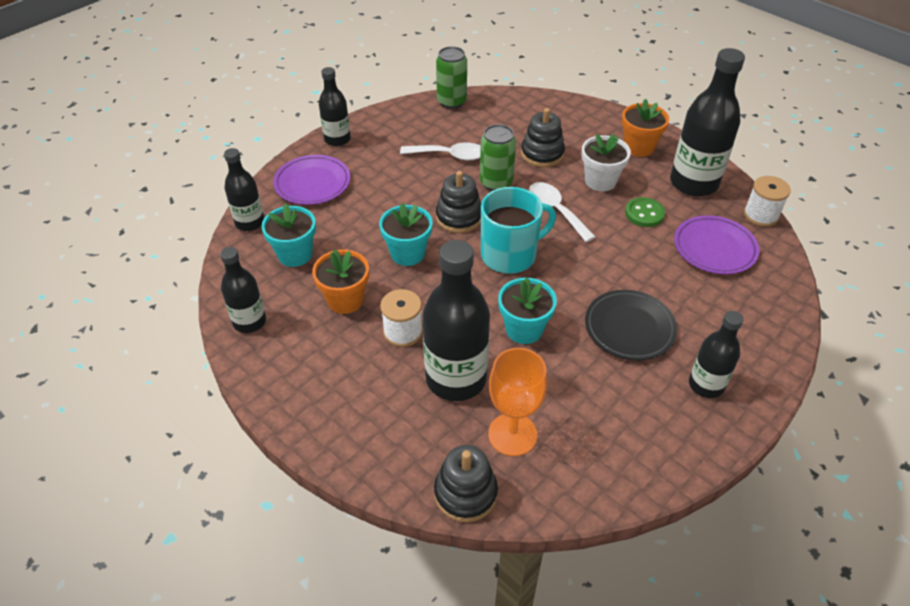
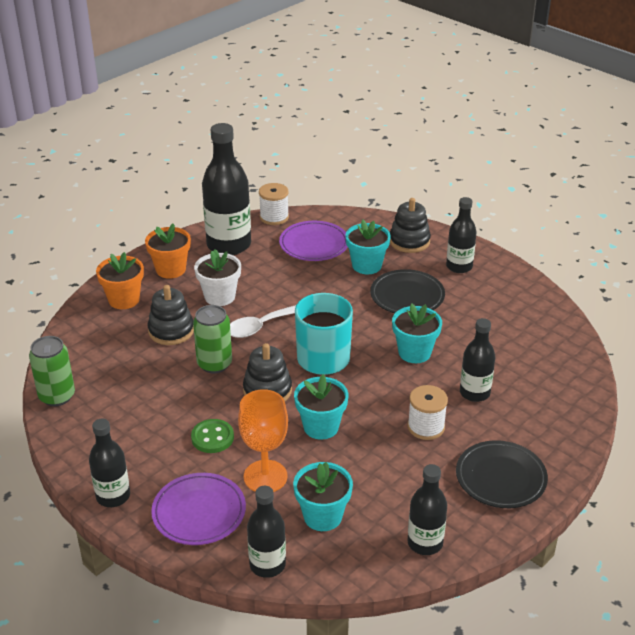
camera: 90 degrees left, 10 degrees down
orange flower pot [312,249,369,314] -> orange flower pot moved to [96,252,144,309]
white spoon [400,143,481,160] -> none
black bottle [423,240,490,401] -> black bottle [460,318,495,402], size x0.58
black stacking toy [434,445,498,522] -> black stacking toy moved to [390,198,431,253]
orange goblet [488,348,547,456] -> orange goblet moved to [238,389,288,492]
green button [625,197,665,227] -> green button moved to [191,419,234,453]
none -> turquoise flower pot [345,220,391,274]
none -> black plate [456,440,548,508]

